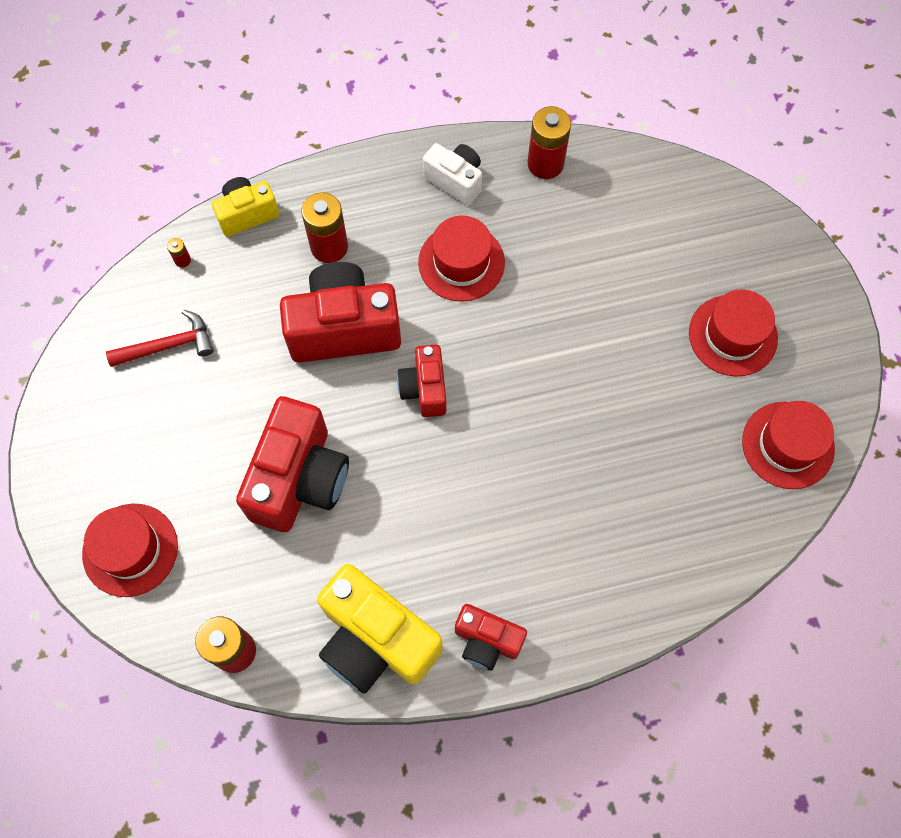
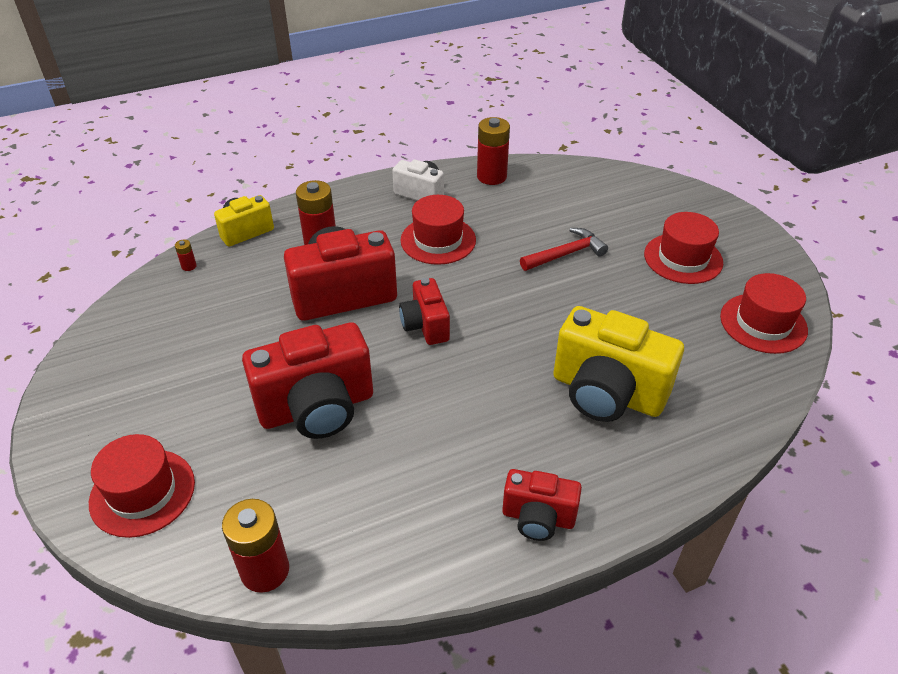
camera: 10 degrees left, 25 degrees down
red hammer [106,310,214,367] -> red hammer moved to [520,228,608,271]
red camera [236,396,349,532] -> red camera turned 60 degrees clockwise [242,322,373,439]
yellow camera [317,564,443,694] -> yellow camera moved to [553,306,684,422]

